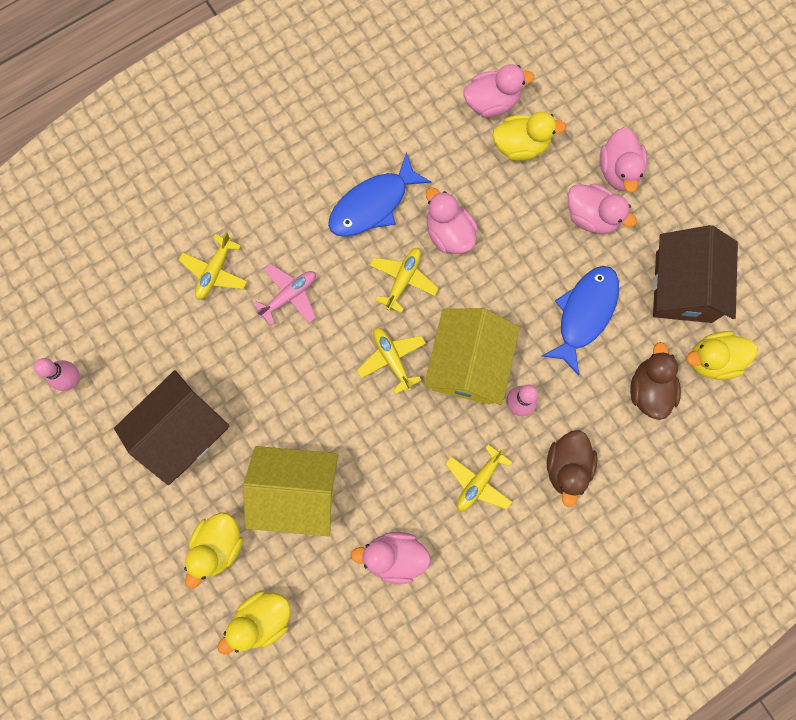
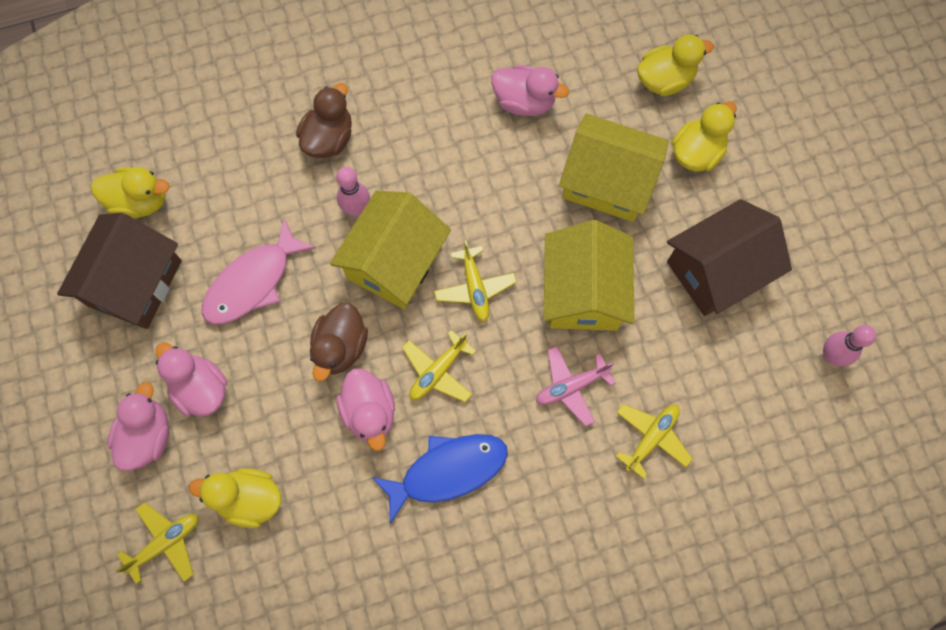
camera: 165 degrees left, 5 degrees down
yellow plane [445,444,512,511] -> yellow plane moved to [116,502,198,584]
pink duck [463,64,534,118] -> none
blue fish [542,266,619,376] -> pink fish [202,219,316,325]
brown duck [630,342,681,420] -> brown duck moved to [310,302,368,381]
none -> yellow house [544,220,634,331]

